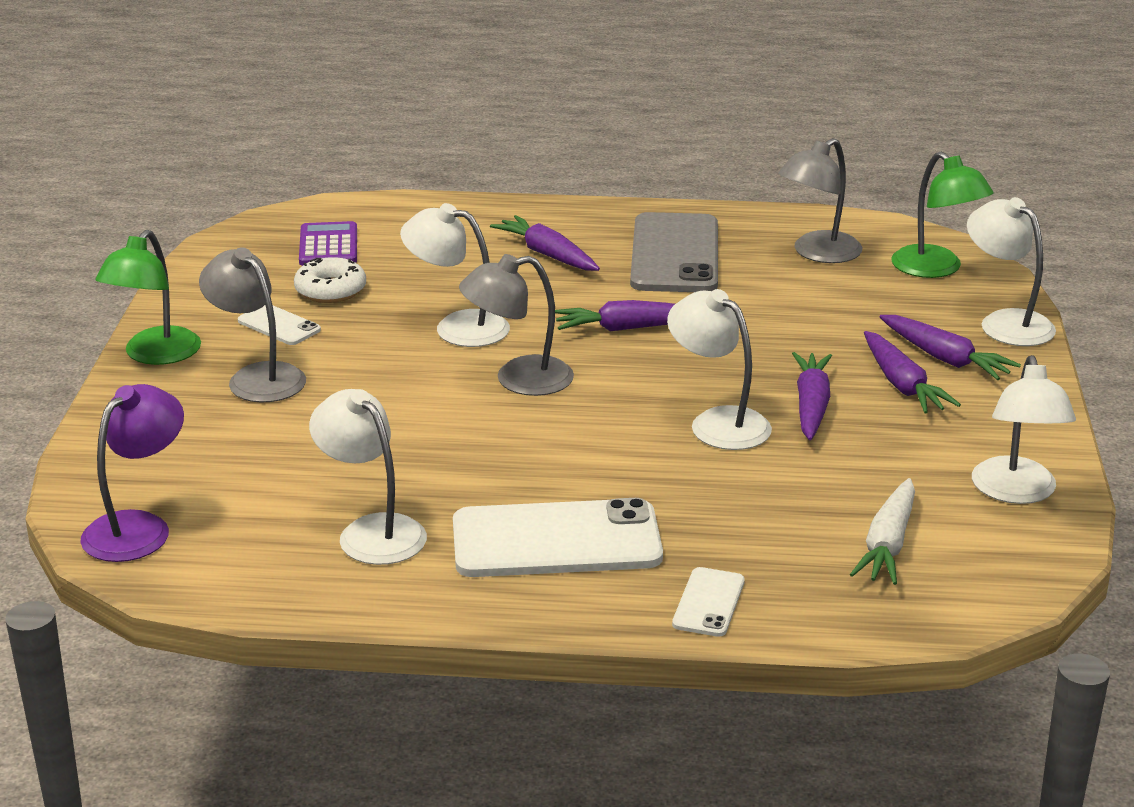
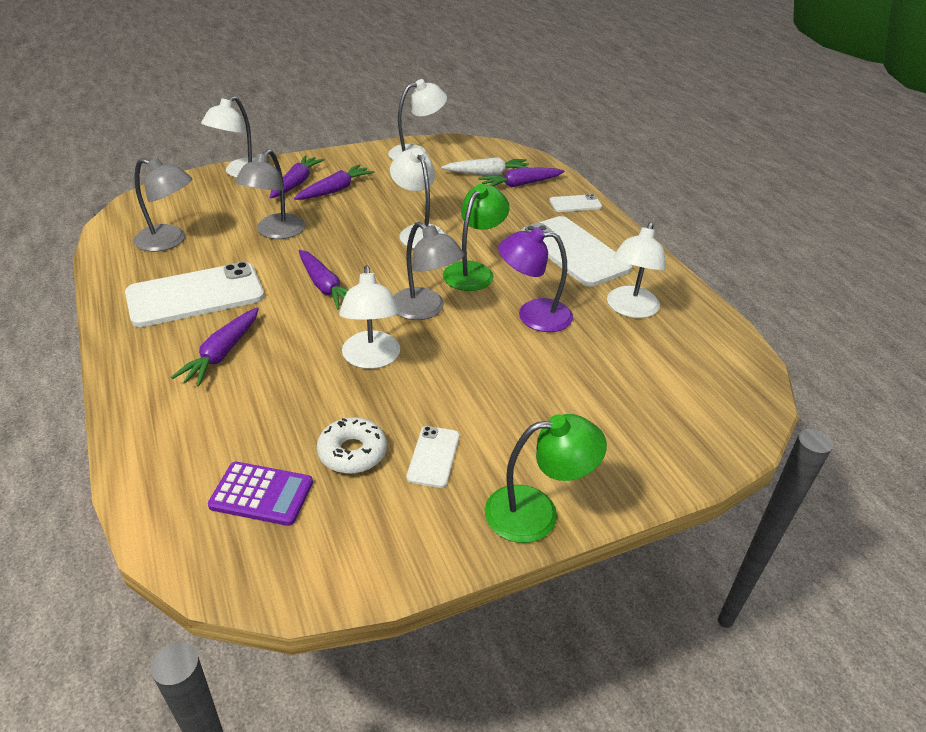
camera: 120 degrees left, 10 degrees up
purple lamp [80,384,184,562] -> purple lamp moved to [498,227,573,332]
grey lamp [199,247,306,403] -> grey lamp moved to [235,149,305,239]
purple calculator [299,221,357,266] -> purple calculator turned 135 degrees counterclockwise [208,462,313,526]
grey phone [630,212,718,292] -> white phone [125,262,264,327]
white lamp [667,289,772,450] -> white lamp turned 135 degrees clockwise [390,148,446,249]
purple carrot [792,352,832,440] -> purple carrot moved to [478,168,565,188]
green lamp [891,152,993,278] -> green lamp moved to [443,184,510,291]

